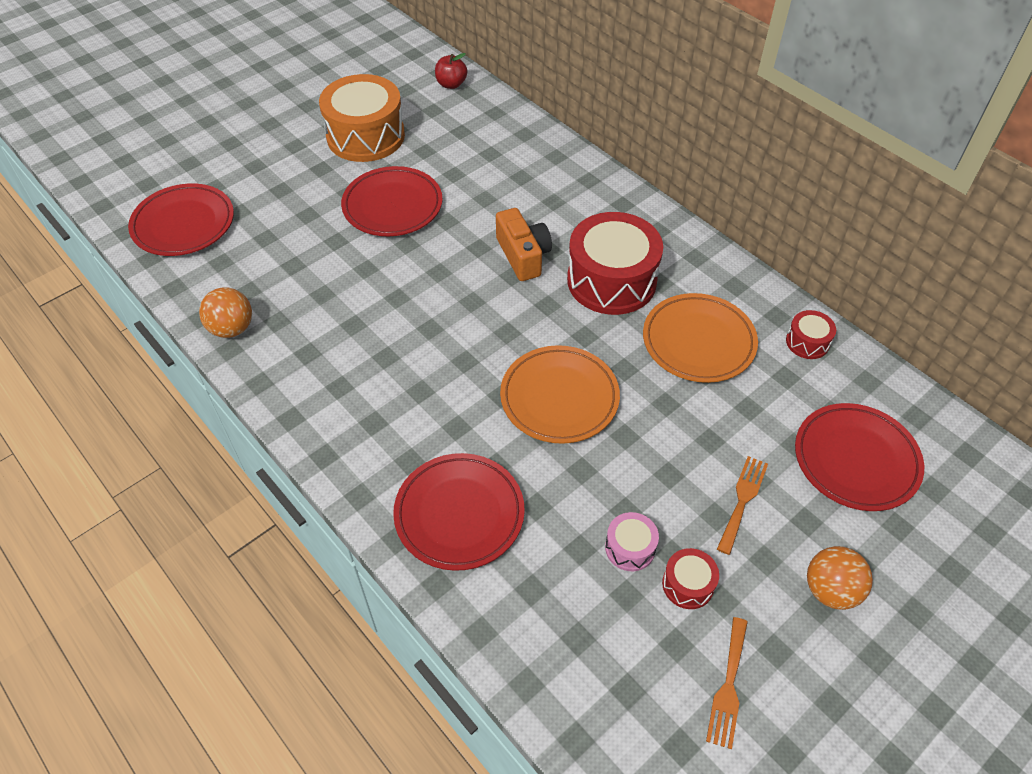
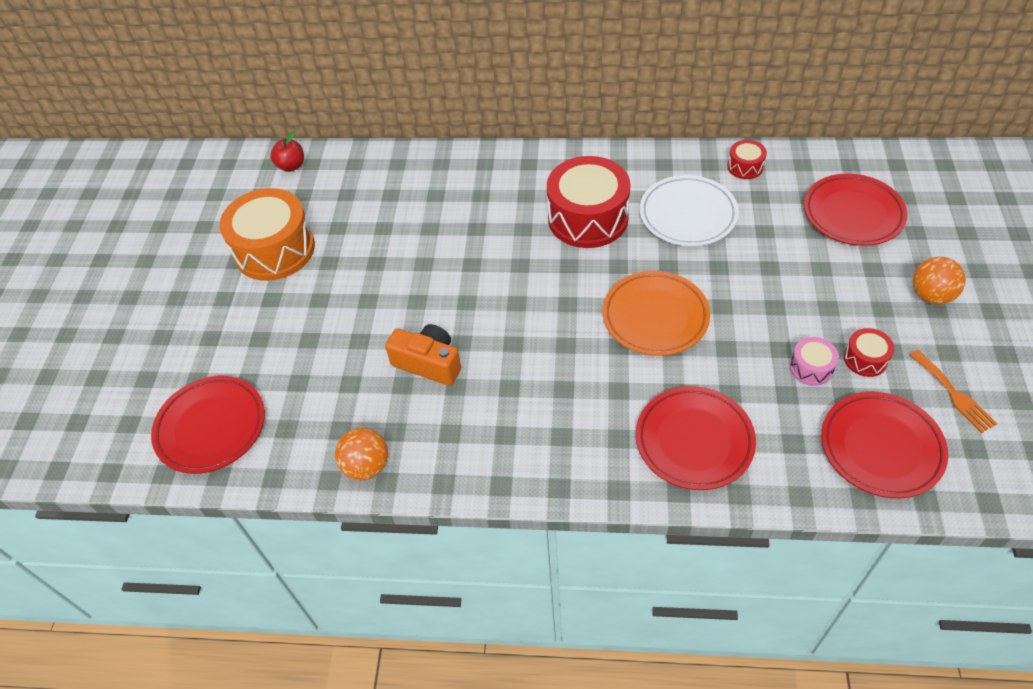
camera: 40 degrees left, 0 degrees up
red plate [341,166,442,236] -> red plate moved to [821,392,948,498]
orange camera [496,208,552,281] -> orange camera moved to [385,324,461,386]
orange plate [643,293,758,383] -> white plate [640,175,739,246]
orange fork [717,456,768,555] -> none

